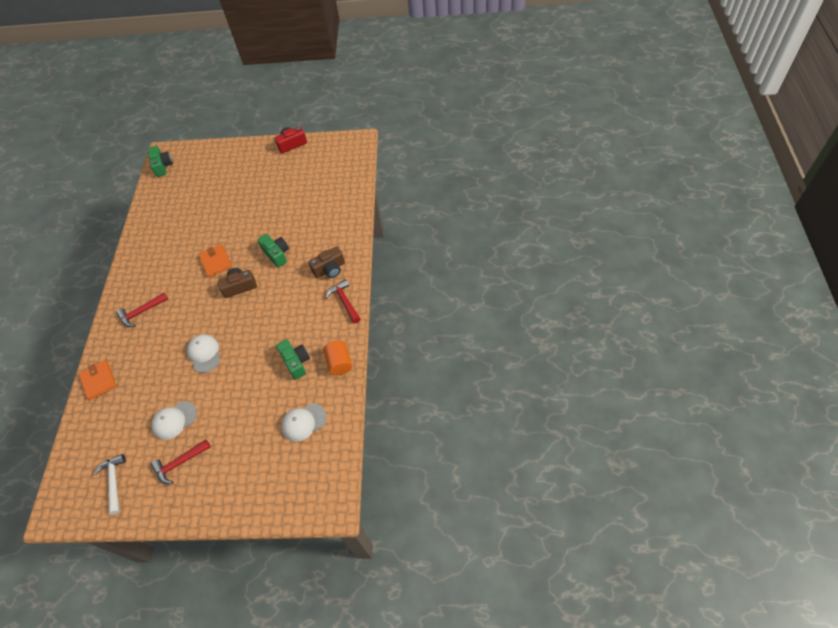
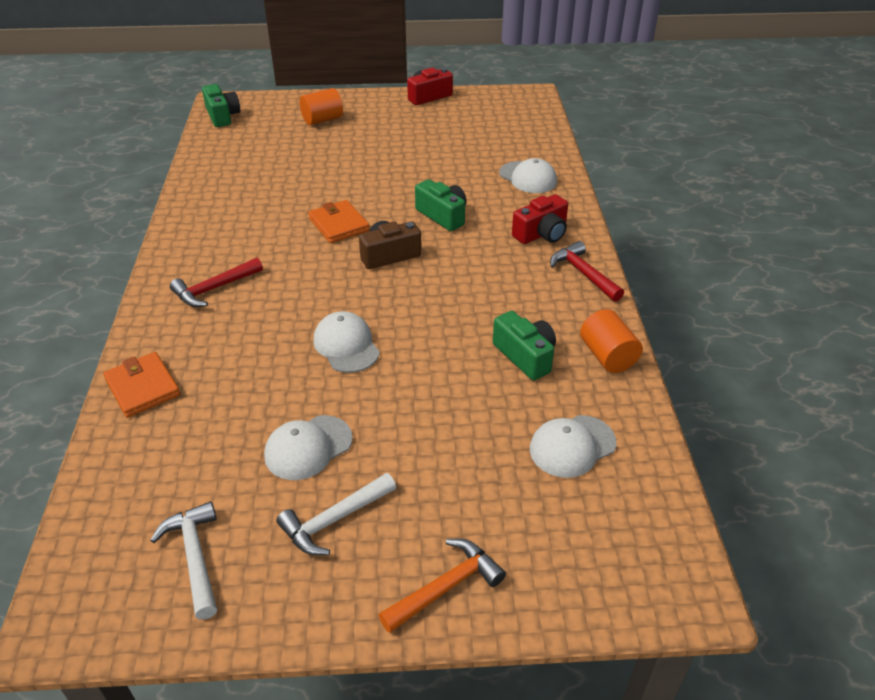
camera: 10 degrees left, 15 degrees down
red hammer [151,440,210,484] -> white hammer [277,473,396,555]
brown camera [308,246,345,278] -> red camera [512,194,568,244]
none -> orange cylinder [300,88,343,125]
none -> orange hammer [379,539,506,633]
none -> white cap [499,158,557,193]

